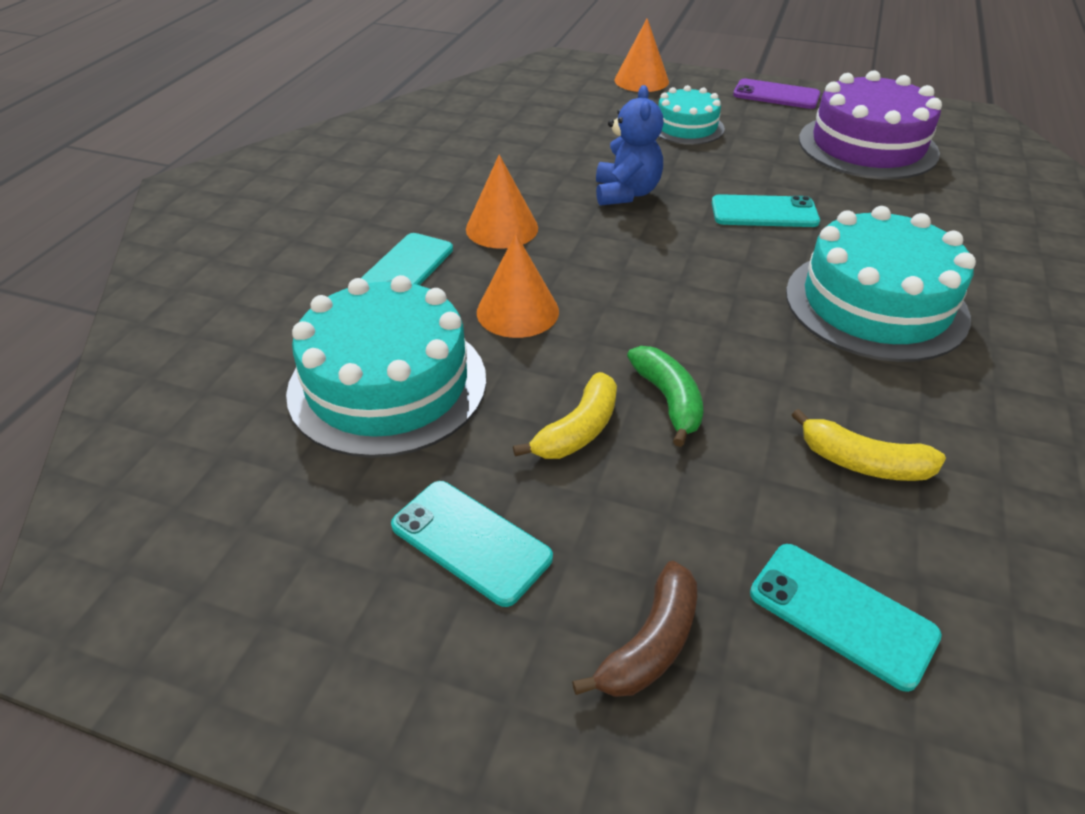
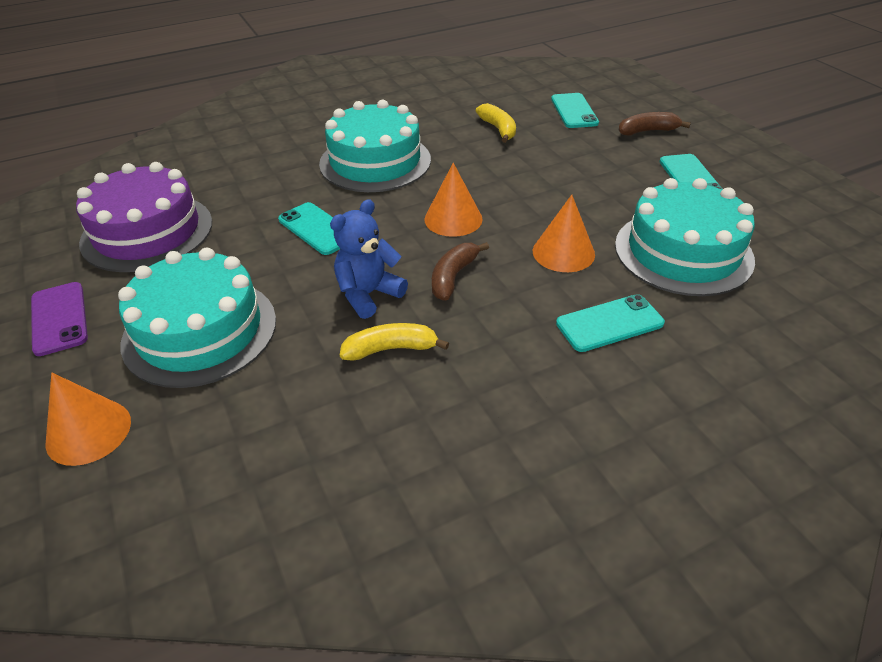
camera: 135 degrees left, 0 degrees up
orange cone [466,155,538,249] -> orange cone moved to [424,163,483,237]
yellow banana [513,372,617,459] -> yellow banana moved to [340,323,449,361]
green banana [627,346,703,447] -> none
turquoise cake [658,85,725,145] -> turquoise cake [118,248,276,388], size x1.74
none -> brown banana [432,242,489,301]

